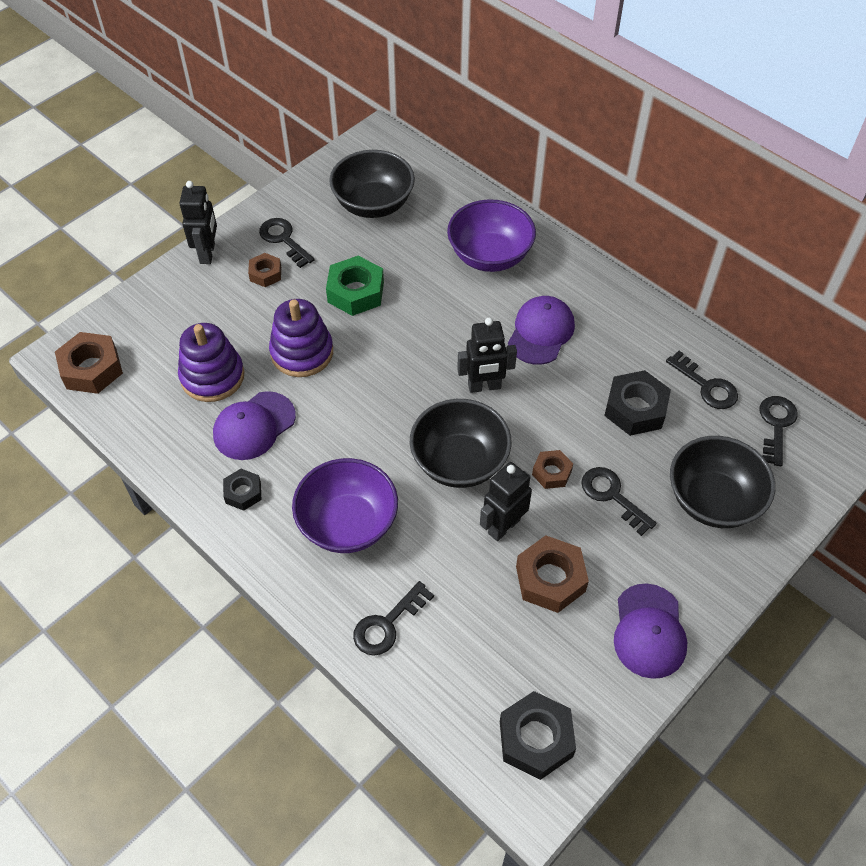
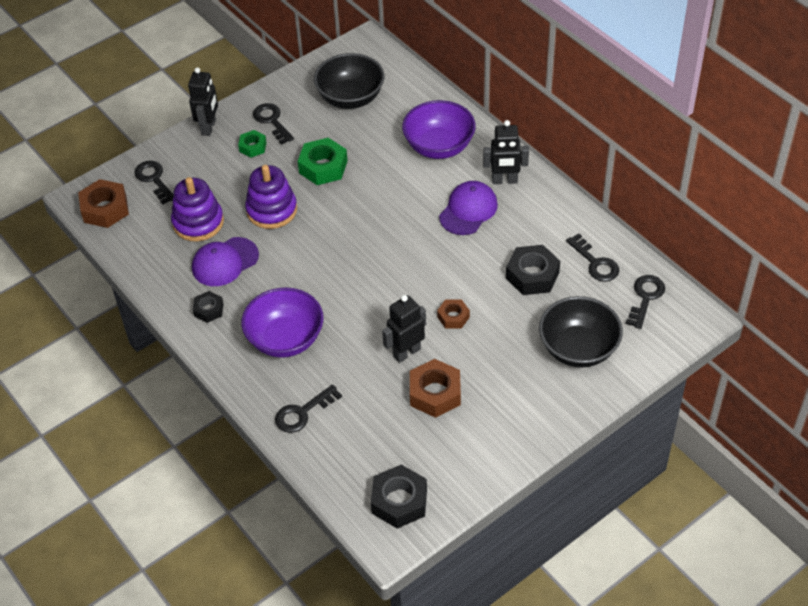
camera: 10 degrees right, 5 degrees down
brown nut [248,253,281,287] -> green nut [238,130,267,158]
black bowl [410,399,511,488] -> none
black robot [457,318,517,393] -> black robot moved to [483,120,529,184]
black key [581,467,657,536] -> black key moved to [134,161,174,204]
purple cap [614,584,687,679] -> none

